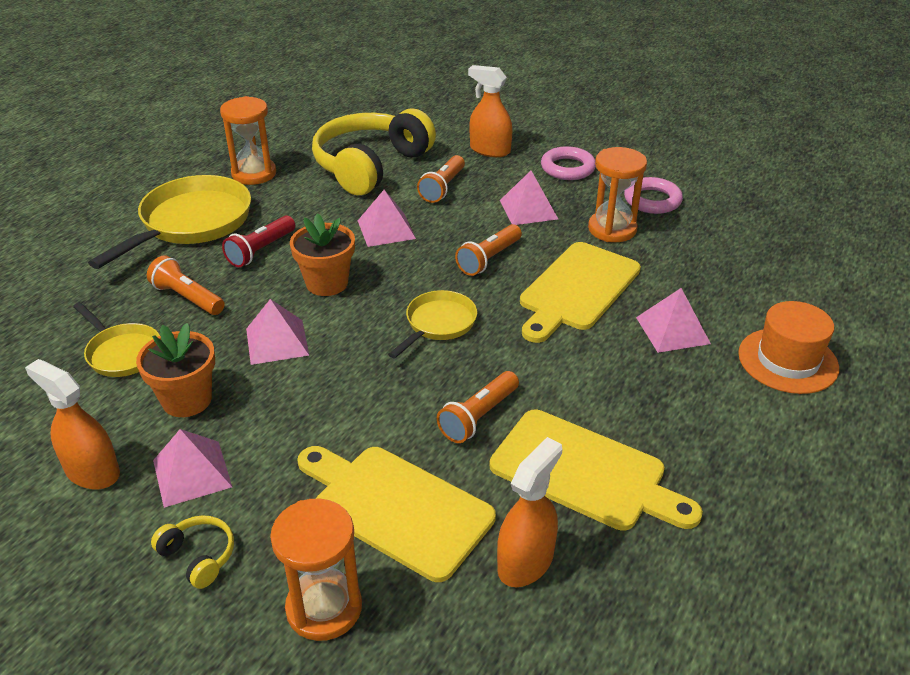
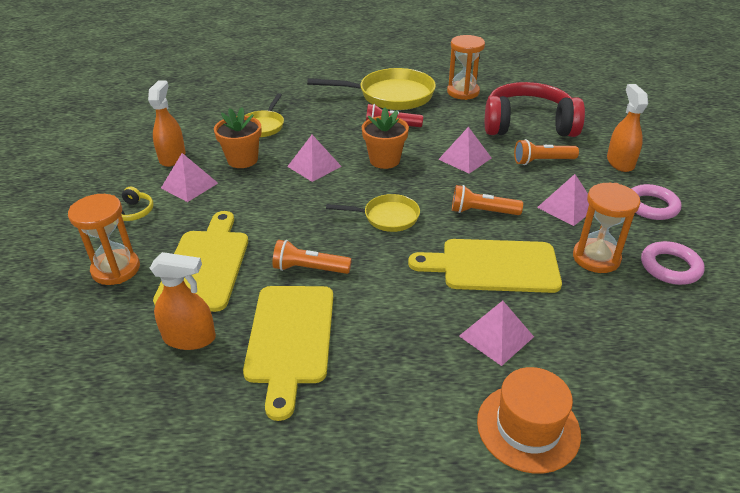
camera: 60 degrees right, 0 degrees up
orange flashlight [147,255,225,315] -> none
yellow headphones [312,108,436,195] -> red headphones [485,82,585,137]

